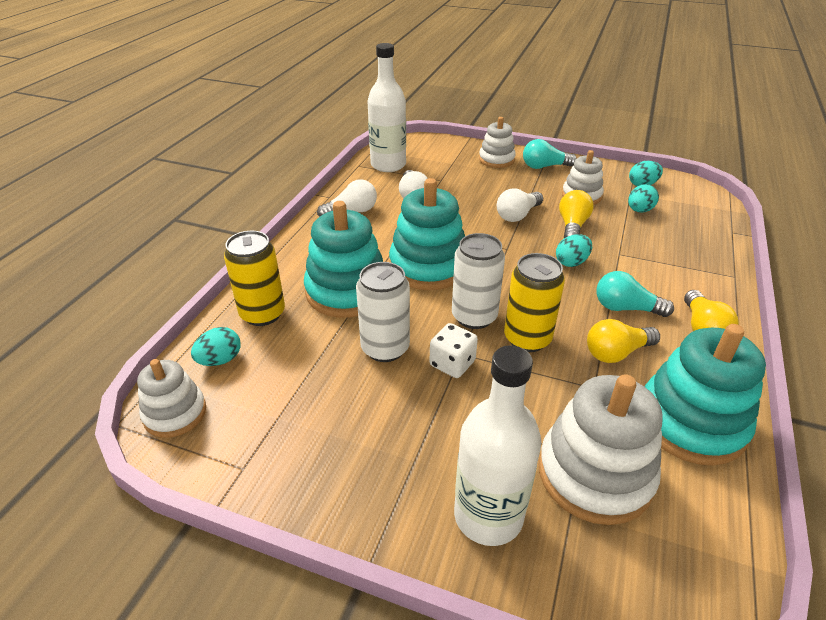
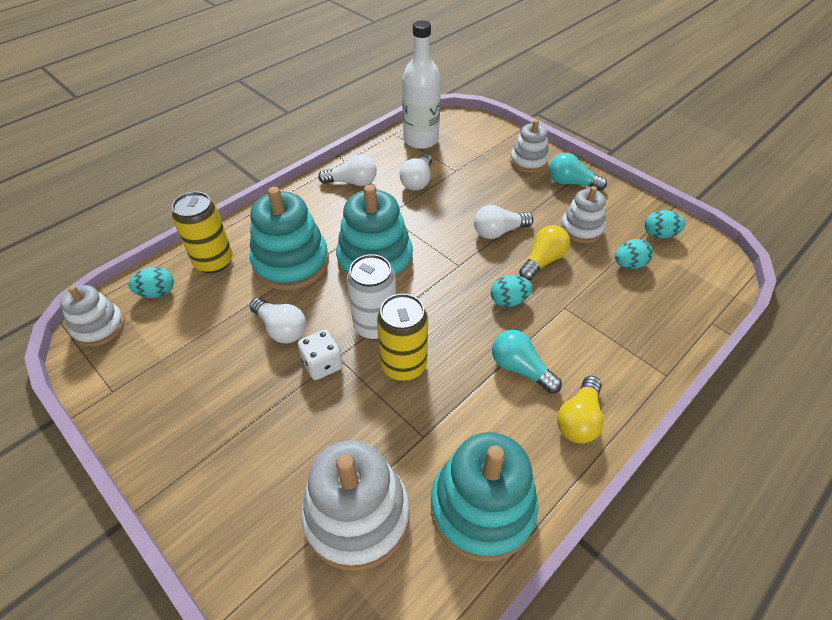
camera: 25 degrees right, 10 degrees up
white can [356,262,410,362] -> white light bulb [249,298,306,344]
white bottle [454,345,541,546] -> none
yellow light bulb [587,319,660,363] -> none

